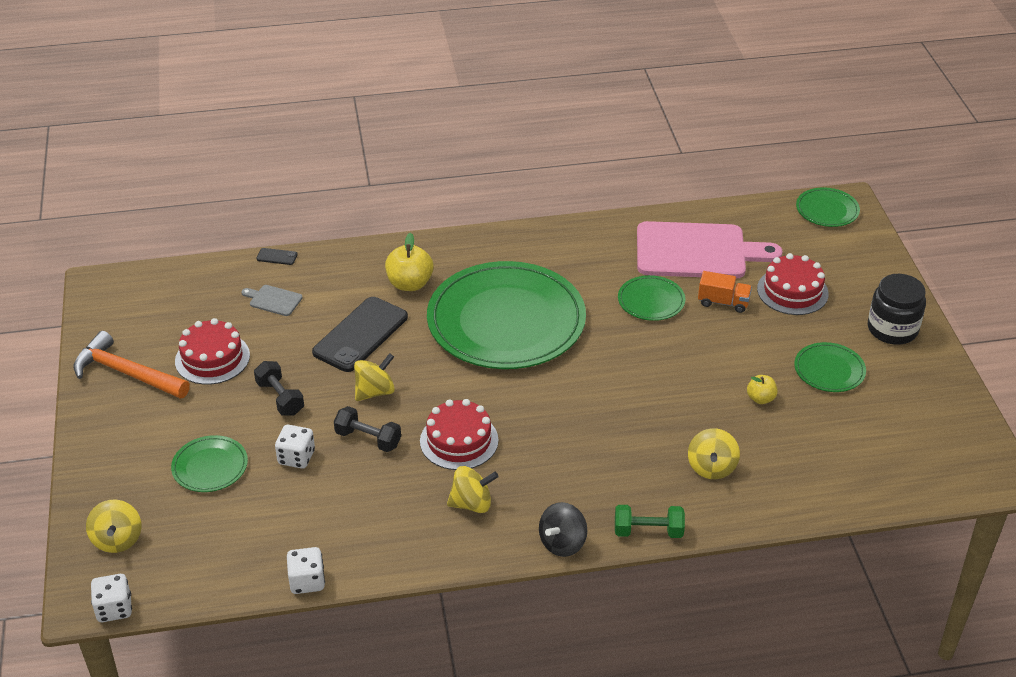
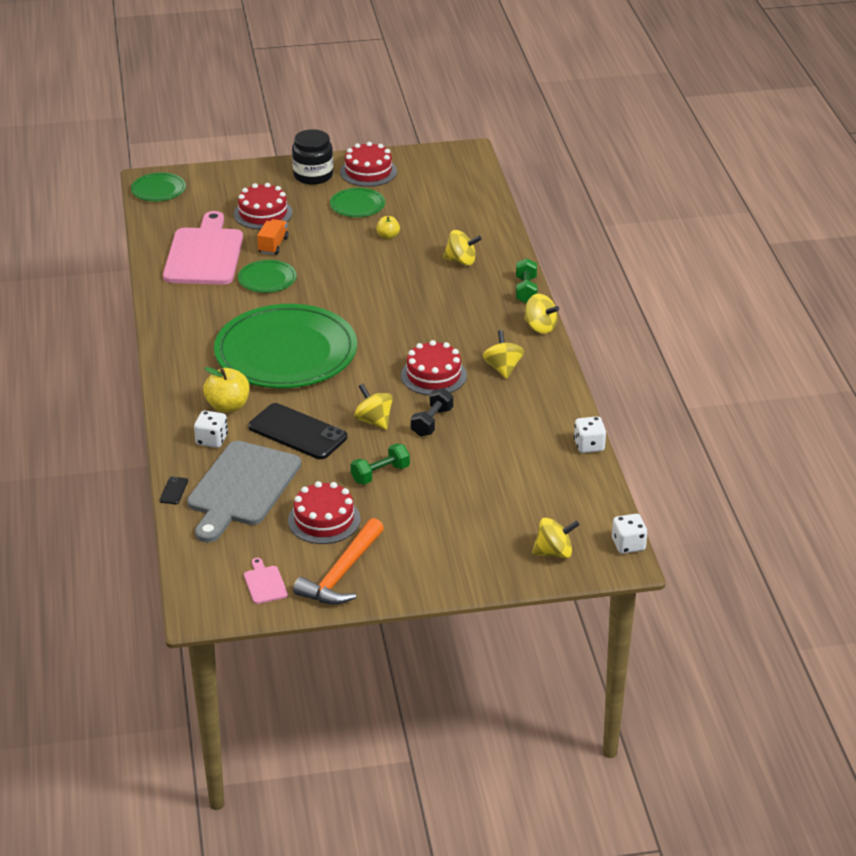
camera: 90 degrees left, 5 degrees down
green plate [171,435,248,492] -> none
grey cutting board [241,285,303,316] -> grey cutting board [187,441,301,542], size x2.45
black dumbbell [254,361,304,416] -> green dumbbell [351,444,410,485]
white dice [275,425,315,469] -> white dice moved to [194,411,228,448]
black spinning top [539,502,587,557] -> yellow spinning top [524,294,559,334]
none -> pink cutting board [244,558,288,604]
none -> red cake [340,142,397,187]

